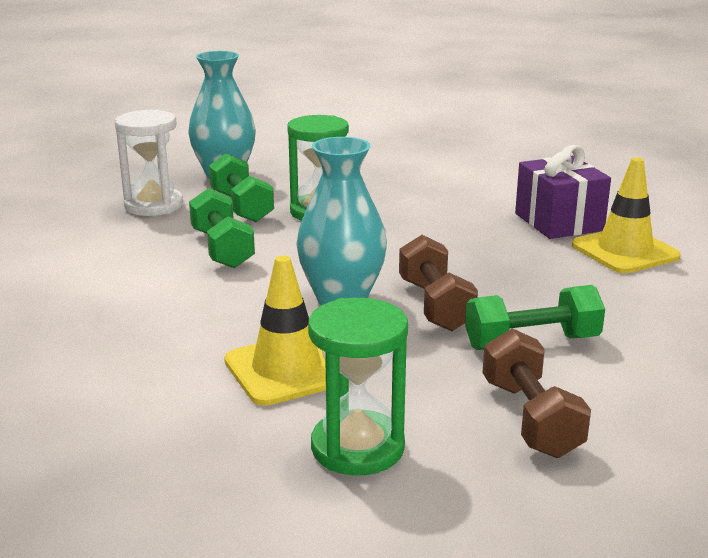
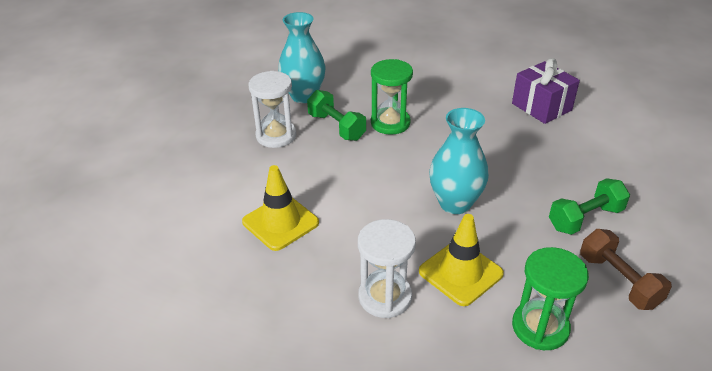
camera: 15 degrees left, 15 degrees up
green dumbbell [189,188,255,268] -> none
brown dumbbell [399,235,478,331] -> none
yellow traffic cone [572,158,681,273] -> yellow traffic cone moved to [242,165,319,251]
none -> white hourglass [358,219,416,318]

